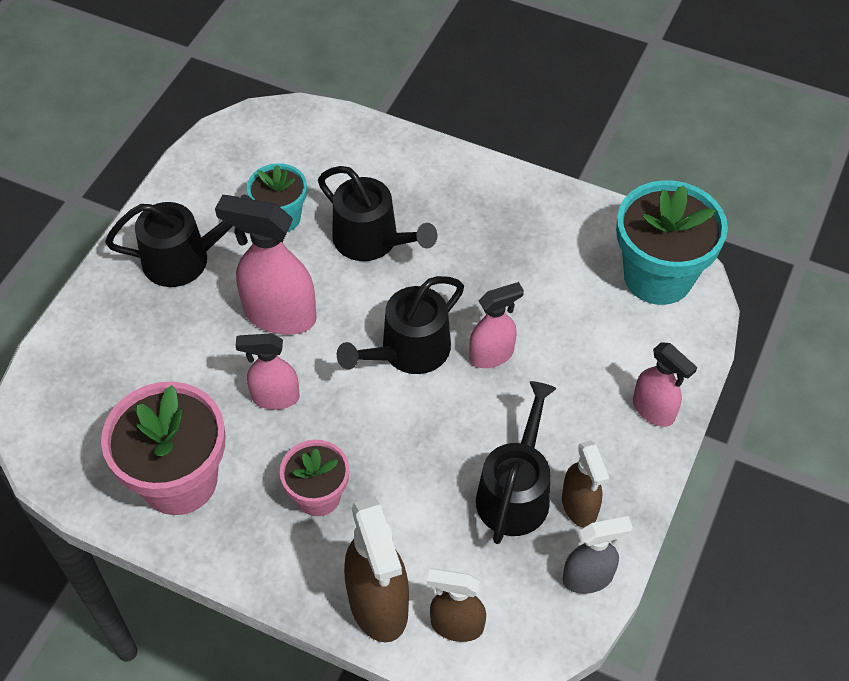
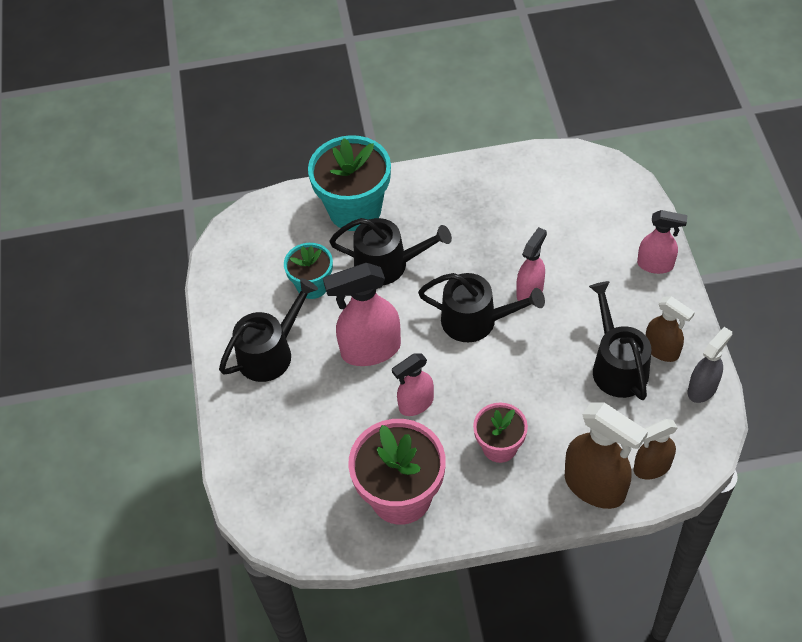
camera: 30 degrees left, 0 degrees up
black watering can [337,276,464,374] -> black watering can turned 90 degrees counterclockwise [418,273,545,342]
turquoise flower pot [616,180,728,305] -> turquoise flower pot moved to [308,135,391,231]

